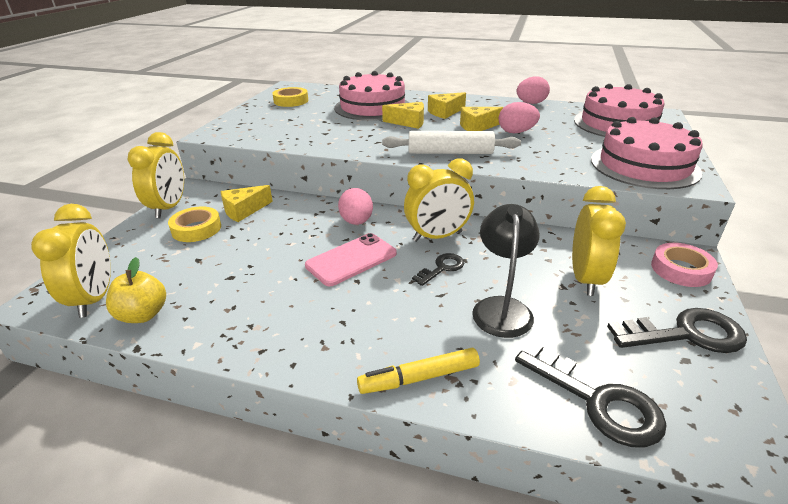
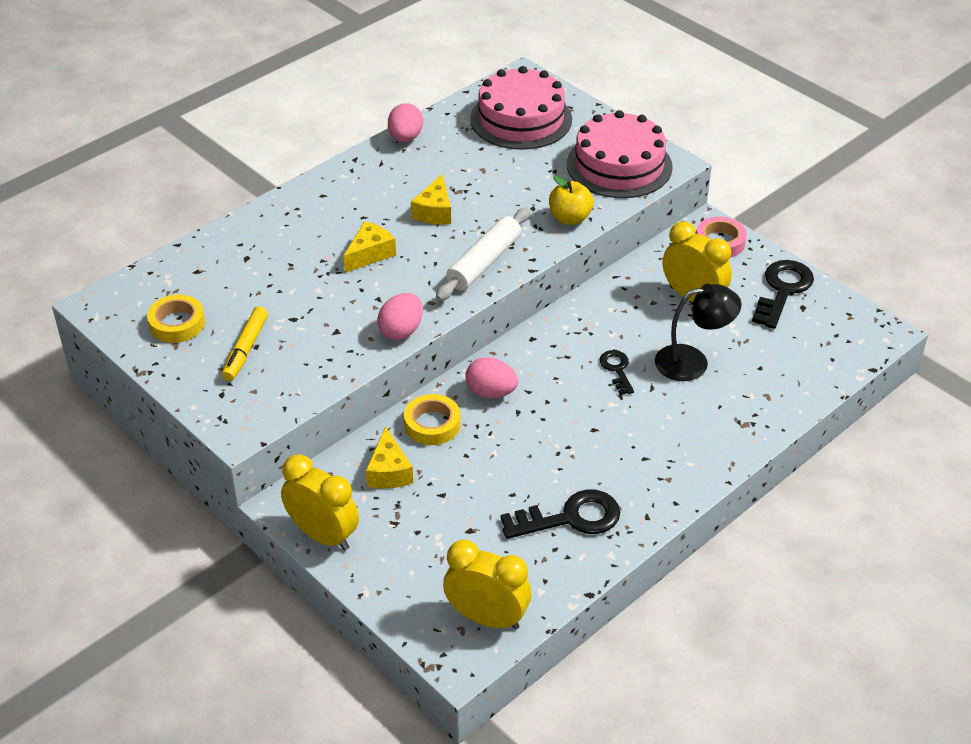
camera: 60 degrees left, 10 degrees up
yellow apple [106,257,166,323] -> yellow apple moved to [549,176,594,225]
yellow tape [168,206,221,242] -> yellow tape moved to [404,394,461,445]
pink phone [305,233,397,286] -> none
pink cake [334,71,409,121] -> none
yellow marker [357,348,480,394] -> yellow marker moved to [222,306,268,381]
yellow clock [404,158,474,242] -> none
yellow cheese [428,92,466,119] -> none
black lamp [472,204,540,338] -> black lamp turned 135 degrees clockwise [655,284,741,381]
pink egg [499,102,540,133] -> pink egg moved to [377,293,423,340]
black key [515,342,667,448] -> black key moved to [500,489,620,539]

